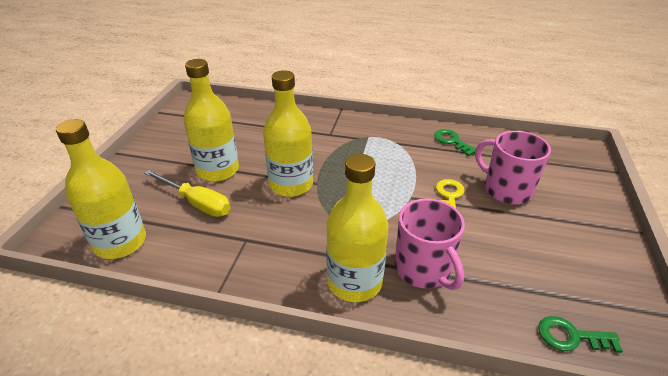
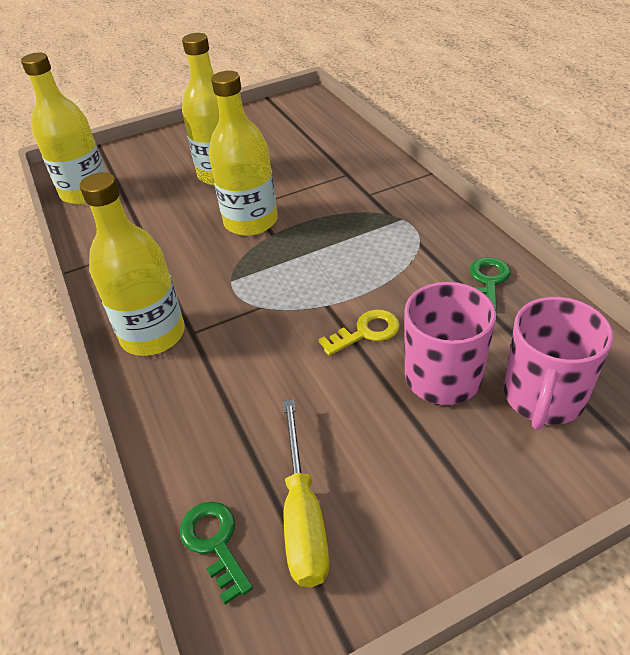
camera: 55 degrees right, 5 degrees up
yellow screwdriver [144,170,231,217] -> yellow screwdriver moved to [283,399,330,587]
pink mug [395,199,465,290] -> pink mug moved to [504,297,613,430]

